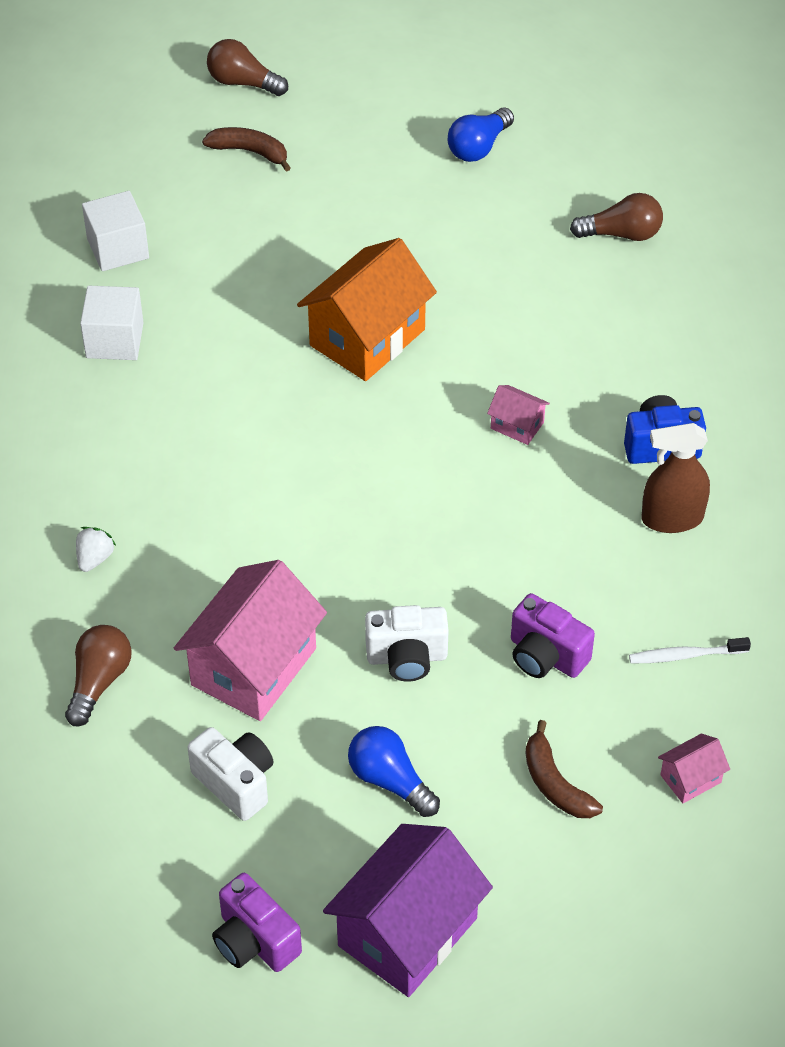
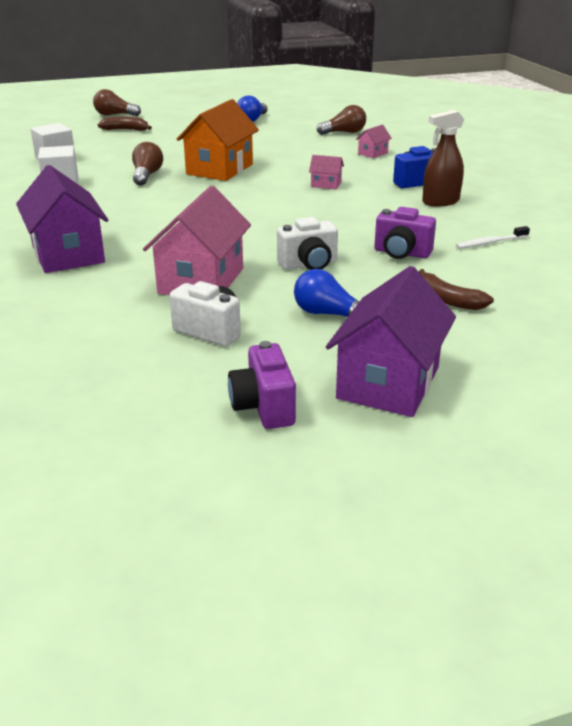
camera: 15 degrees left, 20 degrees down
brown light bulb [65,625,132,727] -> brown light bulb moved to [132,142,163,186]
white strawberry [76,527,116,572] -> purple house [16,165,108,273]
purple camera [212,873,302,972] -> purple camera turned 45 degrees clockwise [228,341,296,429]
pink house [658,734,730,803] -> pink house moved to [356,125,392,158]

